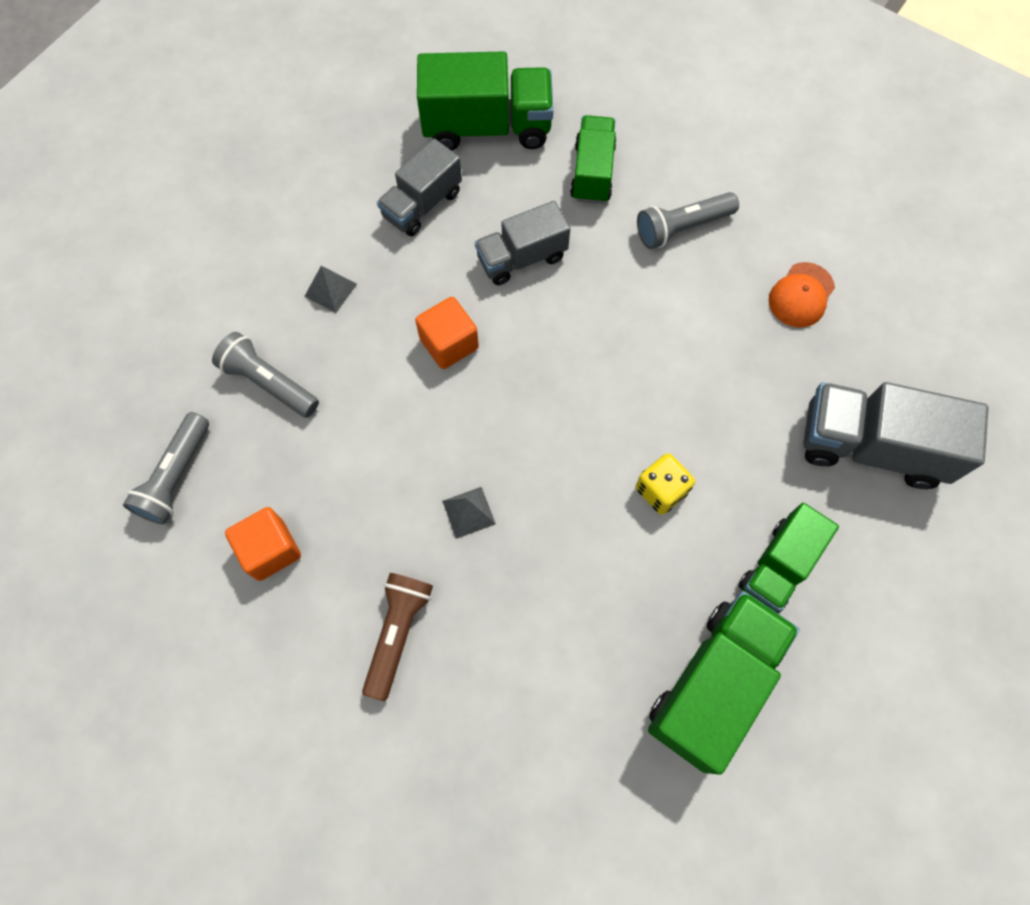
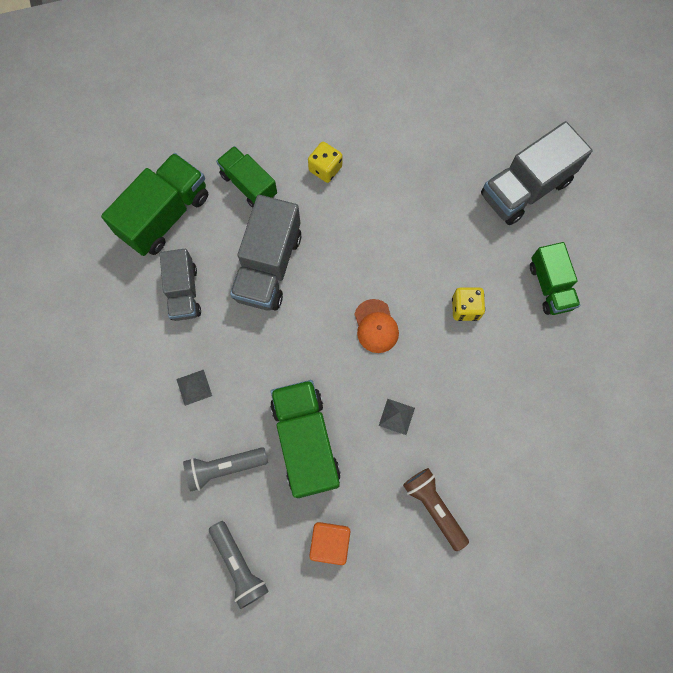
camera: 50 degrees left, 5 degrees up
orange cube [415,297,479,369] -> none
grey truck [475,201,570,285] -> grey truck [230,195,301,311], size x1.56
grey flashlight [637,192,739,249] -> yellow dice [308,142,342,183]
green truck [648,591,800,775] -> green truck moved to [270,380,340,498]
orange cap [769,262,835,328] -> orange cap moved to [354,299,399,353]

